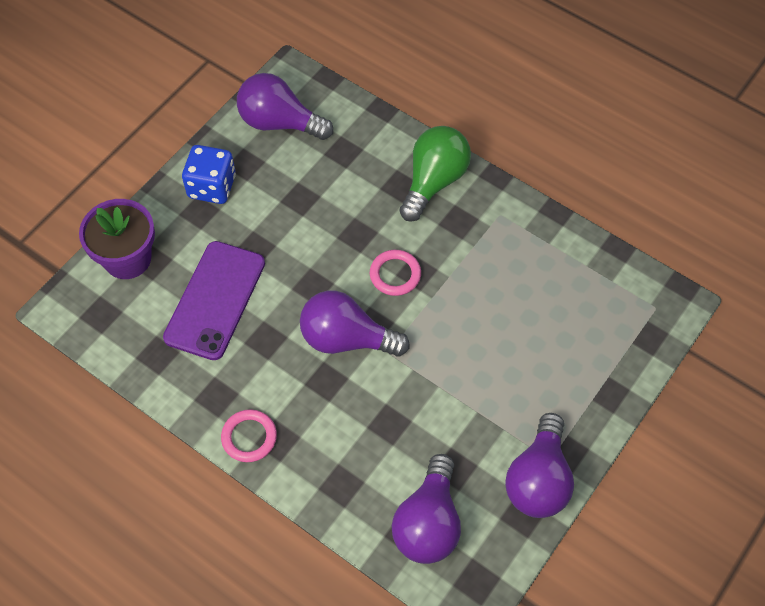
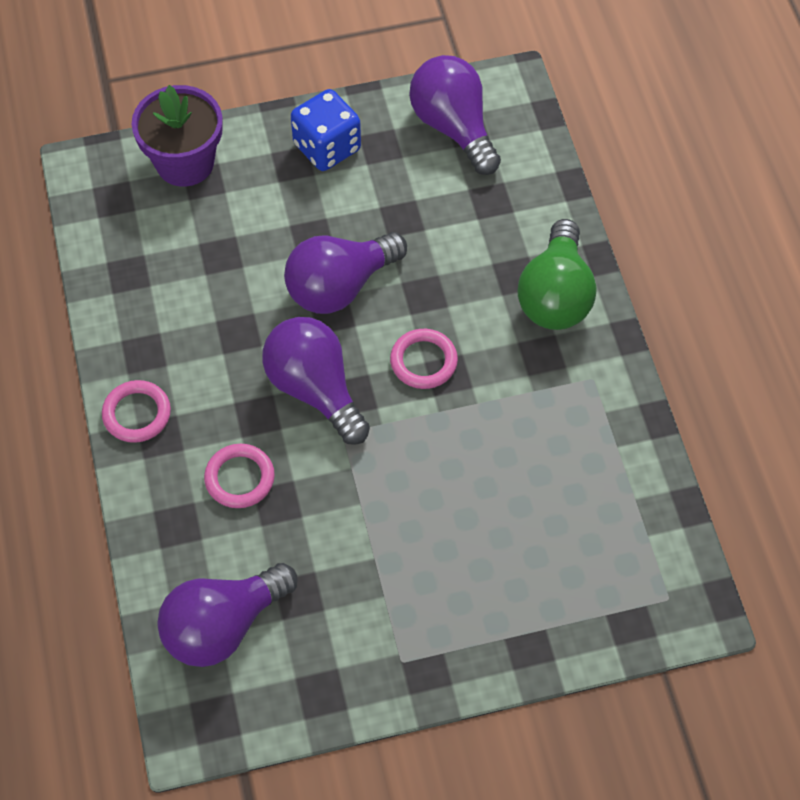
camera: 40 degrees right, 0 degrees up
purple phone [163,241,265,360] -> none
green light bulb [399,126,471,222] -> green light bulb turned 120 degrees clockwise [518,219,596,330]
purple light bulb [505,413,574,518] -> purple light bulb moved to [284,232,407,314]
none -> pink ring [204,444,275,508]

